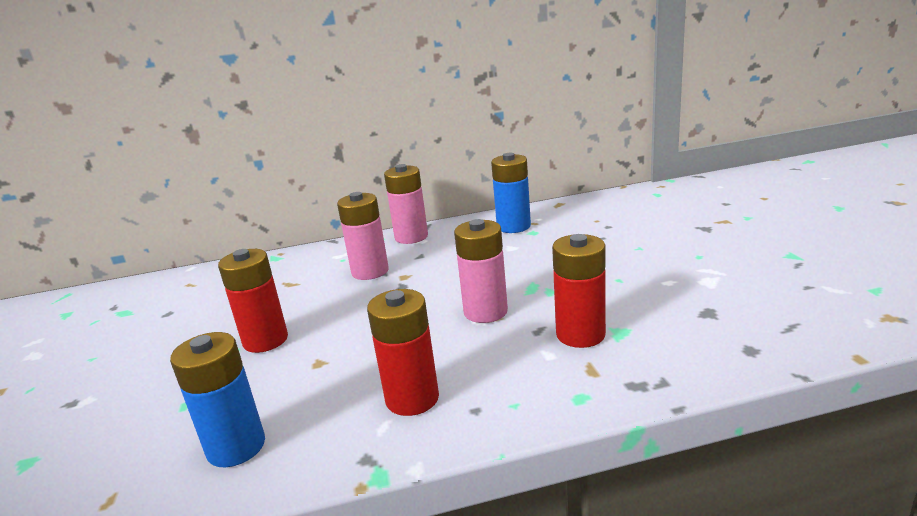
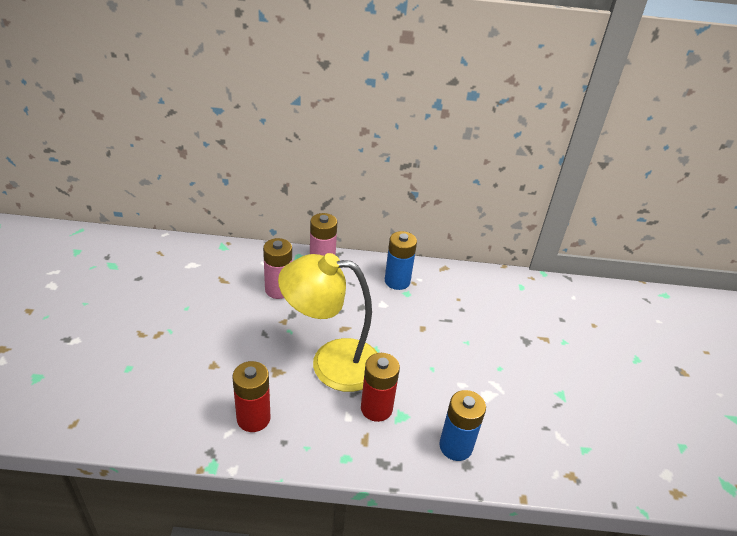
camera: 10 degrees right, 15 degrees up
blue battery [170,332,265,467] -> blue battery moved to [439,390,486,461]
red battery [218,249,288,353] -> none
pink battery [454,219,508,323] -> yellow lamp [278,253,378,392]

